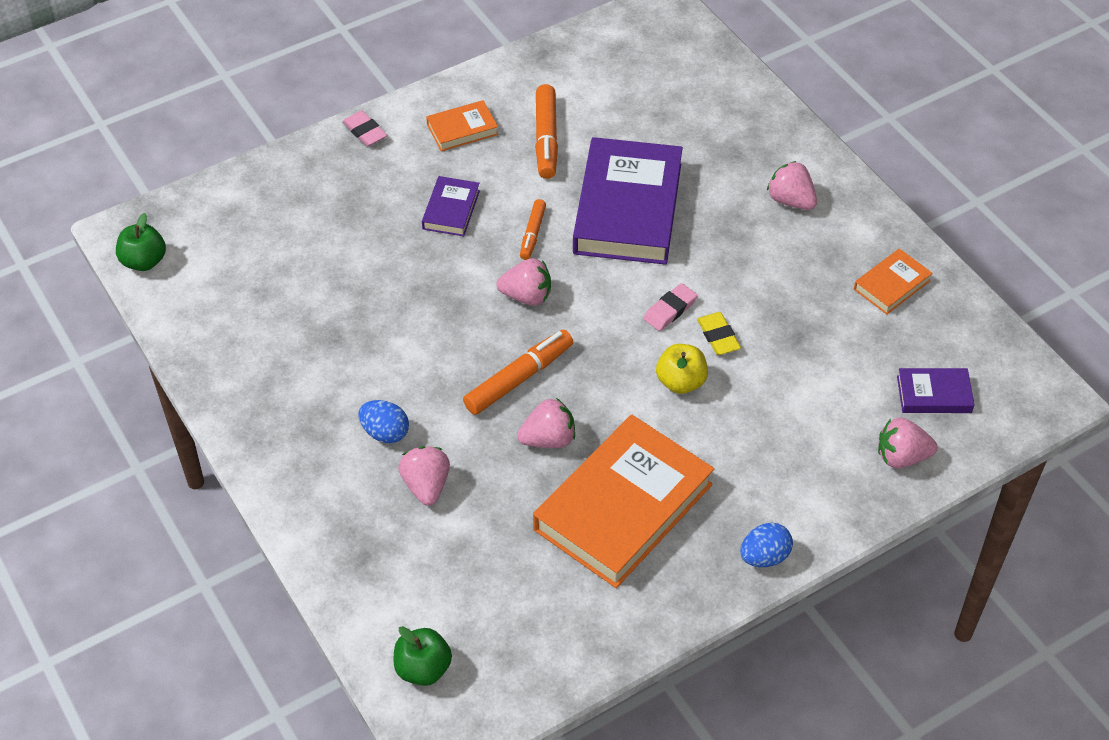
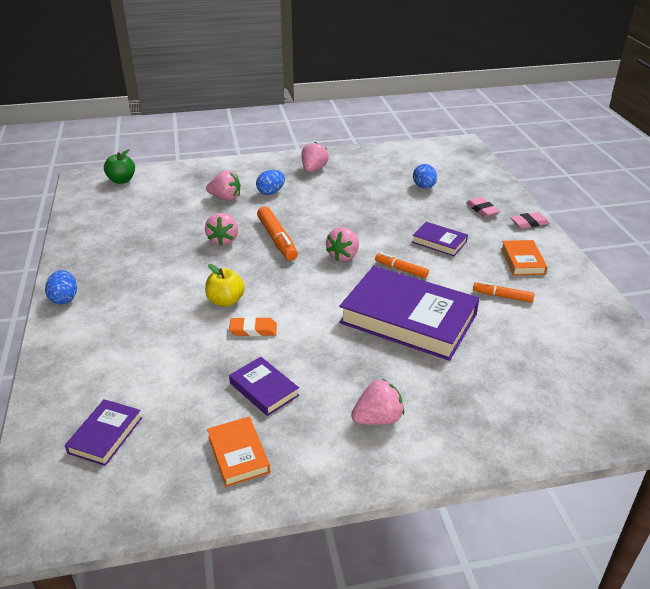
camera: 110 degrees right, 15 degrees down
green apple [116,213,166,271] -> none
orange book [533,415,714,588] -> none
orange marker [535,84,558,179] -> orange marker [473,281,535,303], size x0.60
pink eraser [643,283,698,331] -> pink eraser moved to [466,197,500,217]
yellow eraser [697,312,741,355] -> orange eraser [229,317,277,336]
pink strawberry [878,418,938,469] -> pink strawberry moved to [301,142,329,172]
none -> purple book [229,357,299,416]
none -> blue egg [413,164,437,189]

